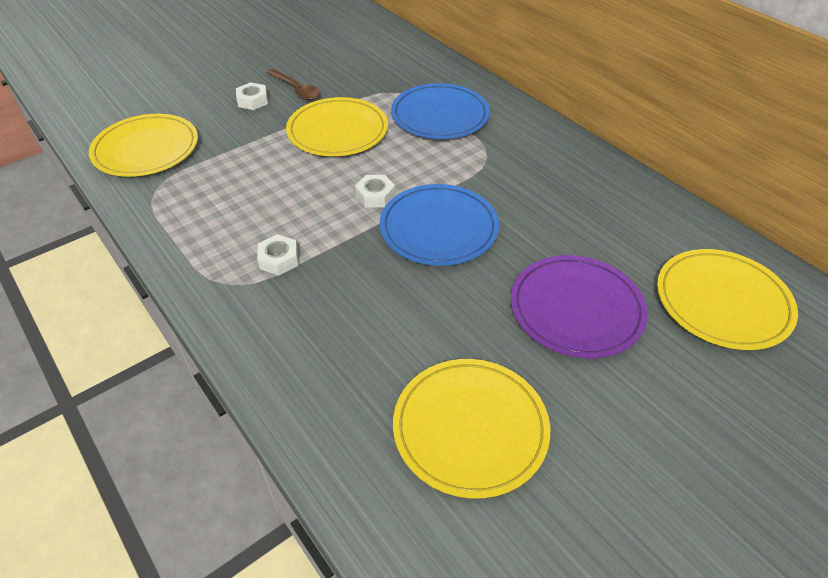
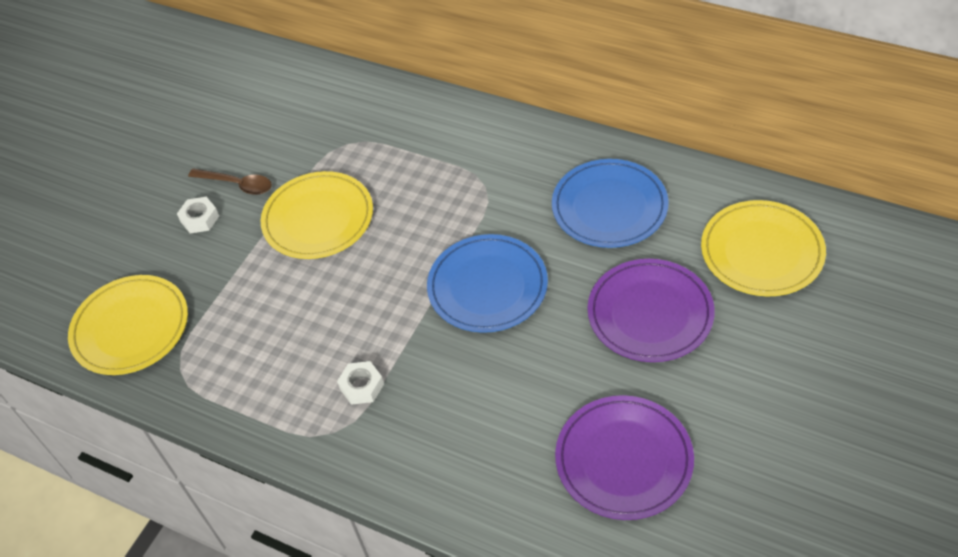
camera: 20 degrees left, 5 degrees up
white nut [355,175,395,207] -> none
blue plate [391,83,490,139] -> blue plate moved to [552,159,669,248]
yellow plate [393,359,550,498] -> purple plate [555,395,694,520]

